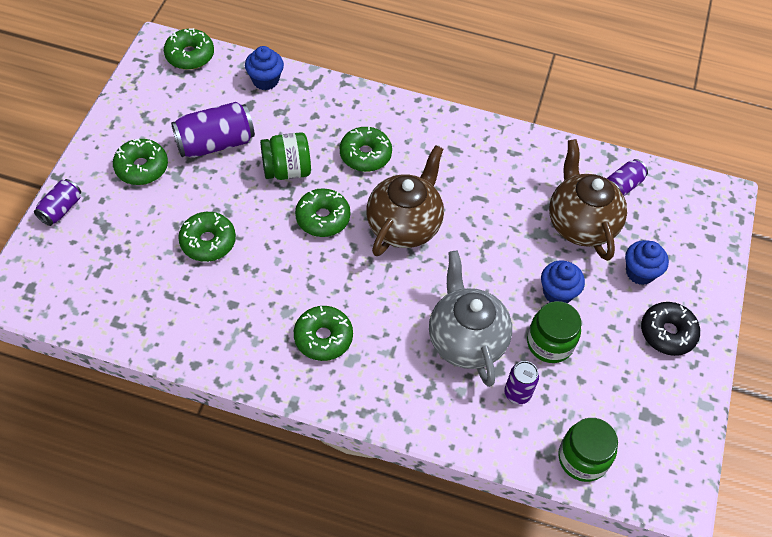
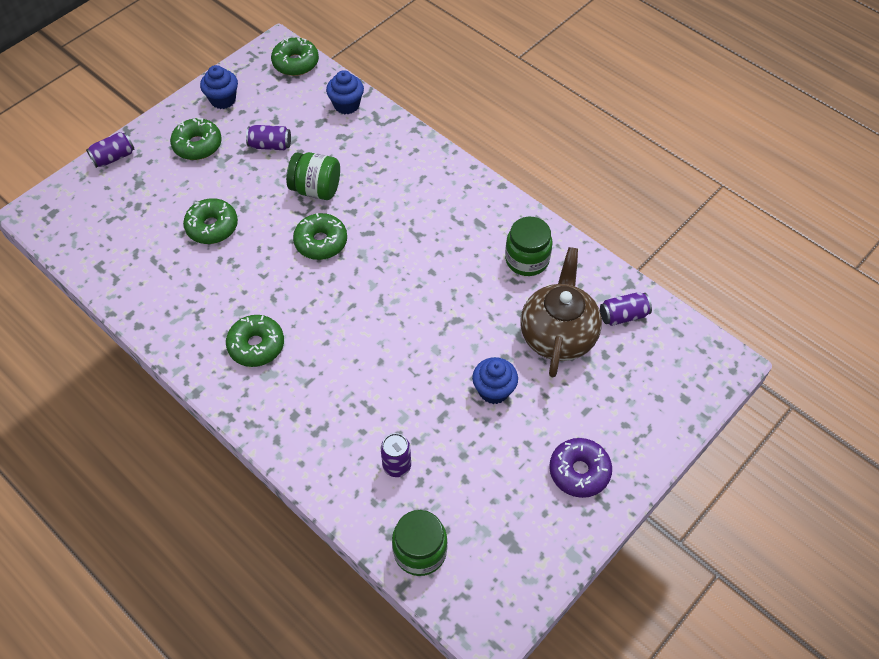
camera: 30 degrees right, 0 degrees up
purple can [171,102,255,158] -> purple can [246,125,291,150], size x0.58
green donut [340,126,392,172] -> none
brown teapot [366,145,444,256] -> none
grey teapot [429,251,512,387] -> none
green jar [527,301,581,363] -> green jar moved to [505,217,552,276]
blue cupcake [625,240,669,285] -> blue cupcake moved to [200,65,238,109]
black donut [641,302,700,356] -> purple donut [549,438,612,498]

